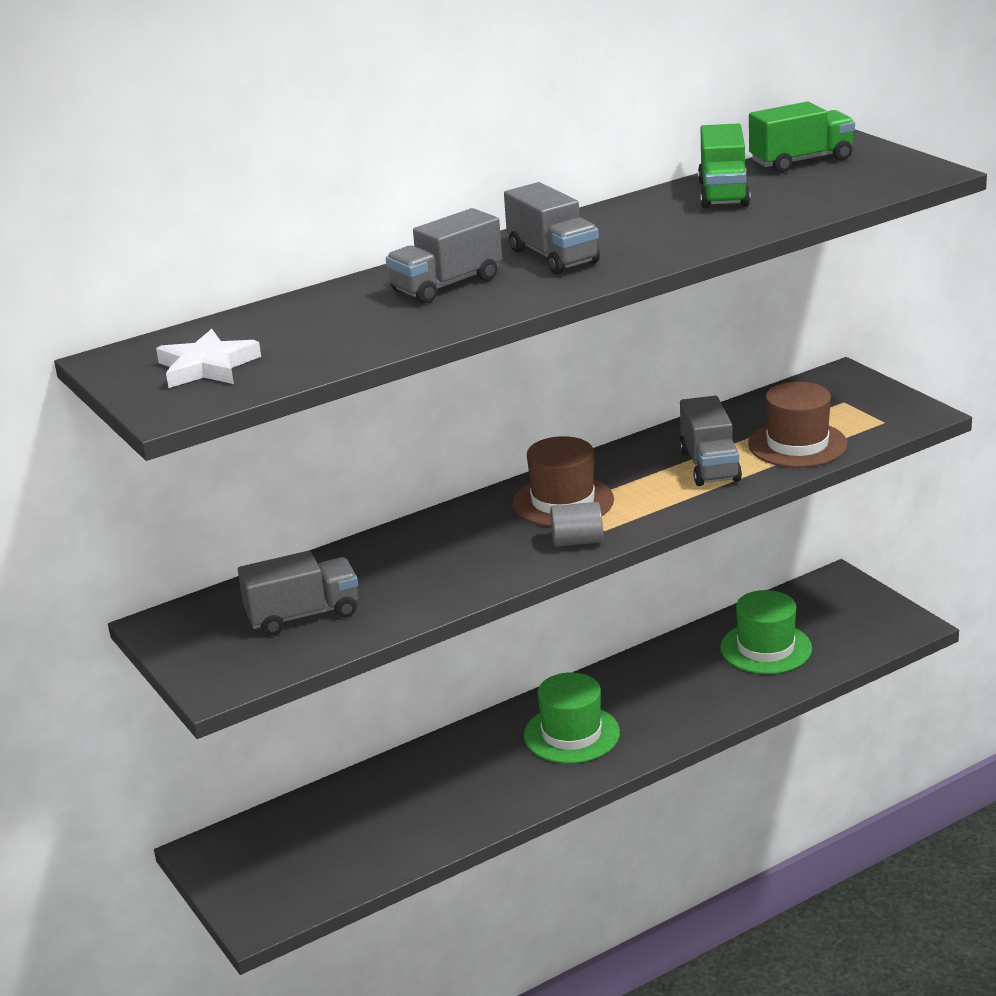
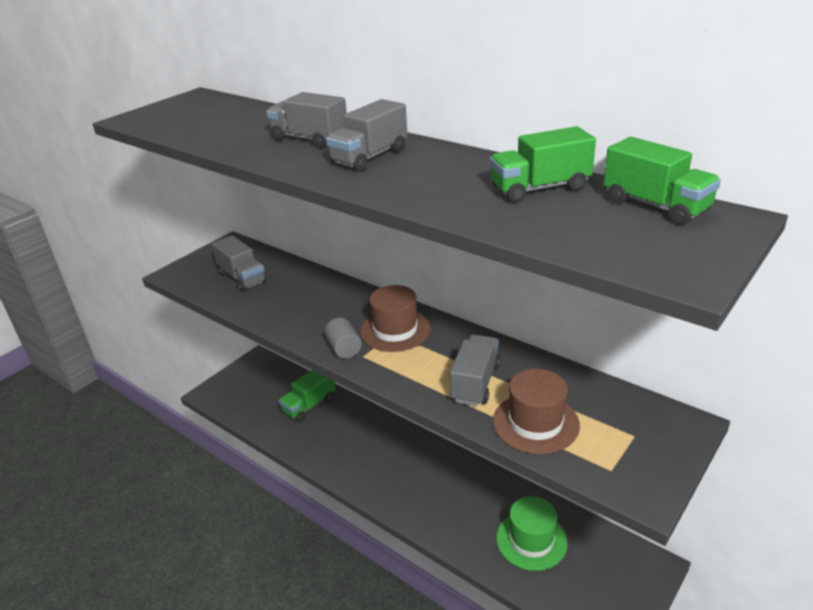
camera: 70 degrees right, 5 degrees up
white star [156,329,261,388] -> none
green hat [524,673,620,763] -> none
grey truck [679,396,742,486] -> grey truck turned 135 degrees clockwise [450,334,500,406]
none -> green truck [279,370,336,422]

